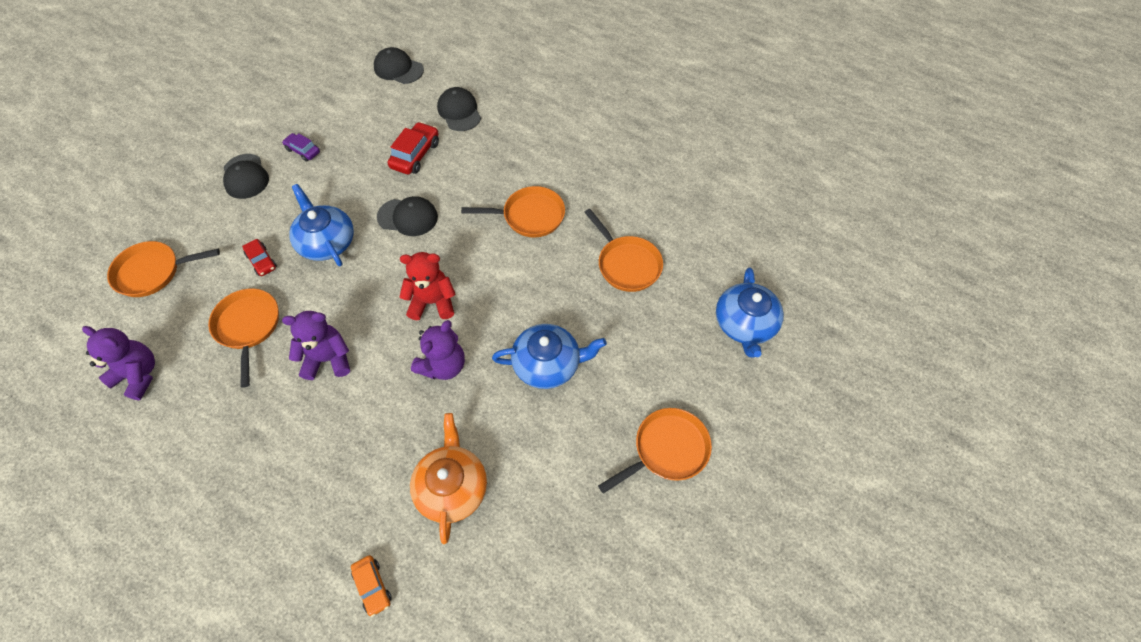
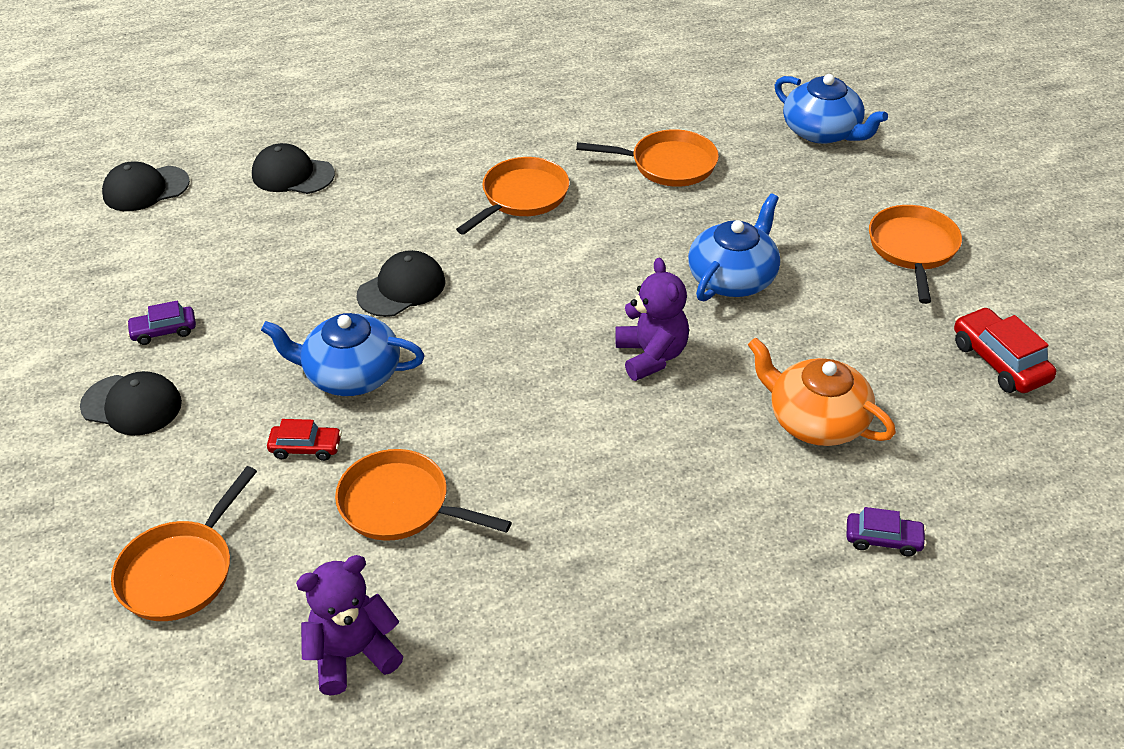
camera: 50 degrees left, 15 degrees down
purple teddy bear [282,311,350,380] -> none
orange car [351,555,392,617] -> purple car [846,507,927,557]
red car [388,122,439,175] -> red car moved to [954,307,1056,393]
red teddy bear [400,252,456,320] -> none

